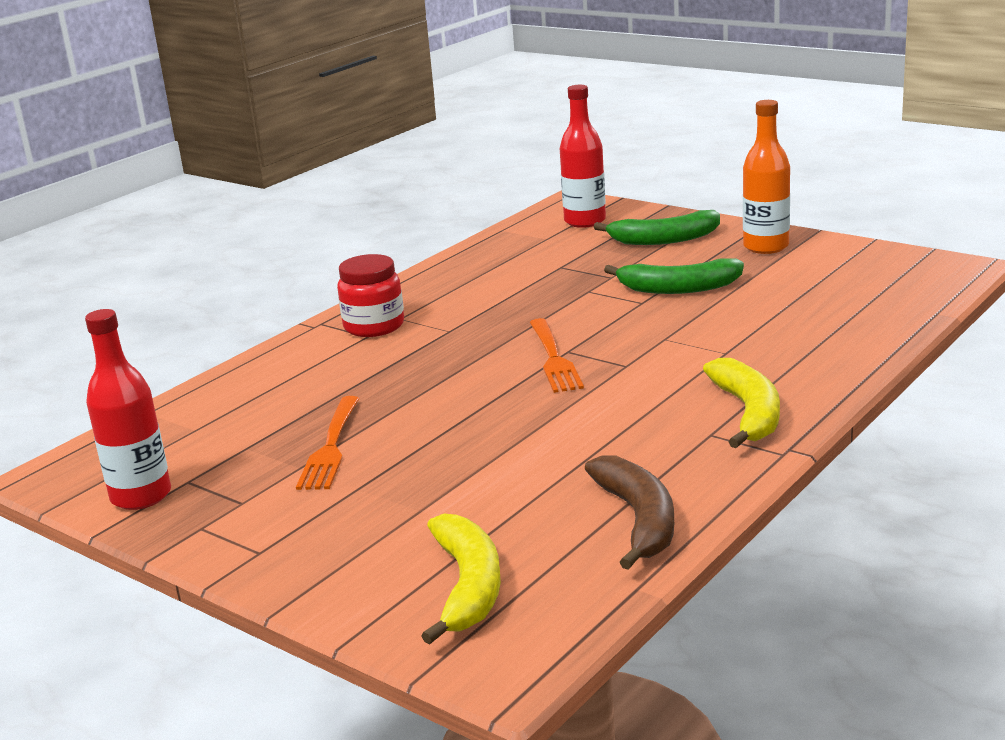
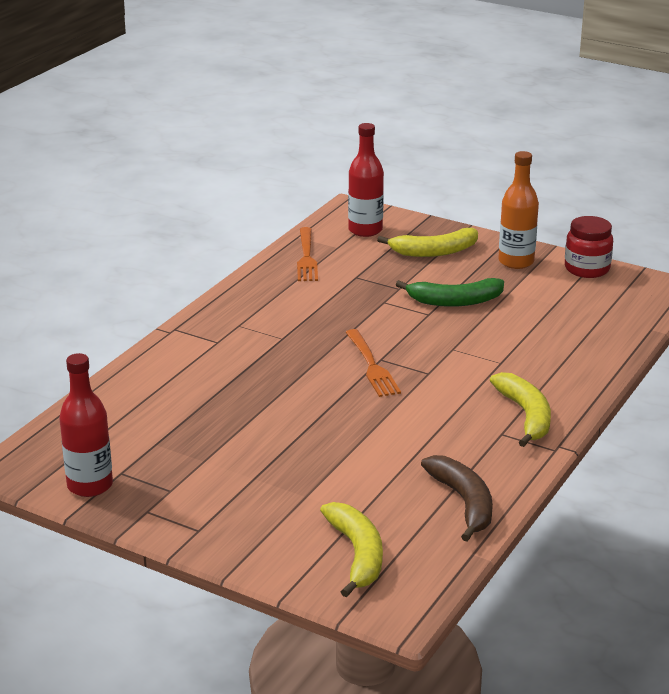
camera: 10 degrees left, 5 degrees up
orange fork [296,396,360,490] -> orange fork moved to [297,227,318,281]
red jar [337,254,404,337] -> red jar moved to [565,216,613,278]
green banana [594,210,720,245] -> yellow banana [377,228,478,257]

